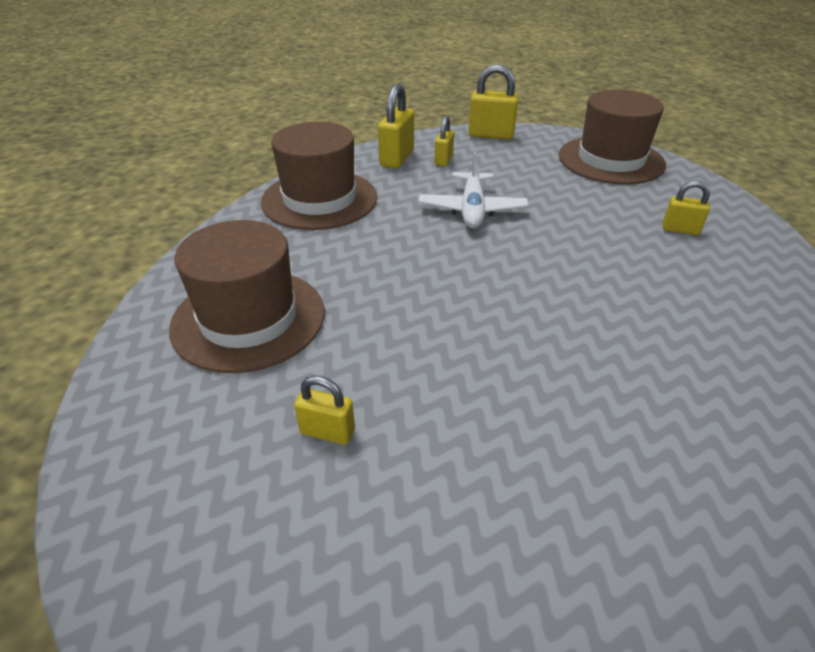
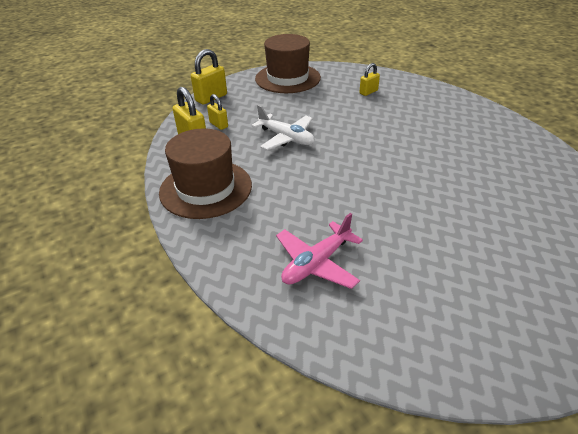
camera: 55 degrees left, 0 degrees up
brown hat [169,220,325,373] -> pink plane [276,213,363,289]
yellow padlock [294,375,355,445] -> none

